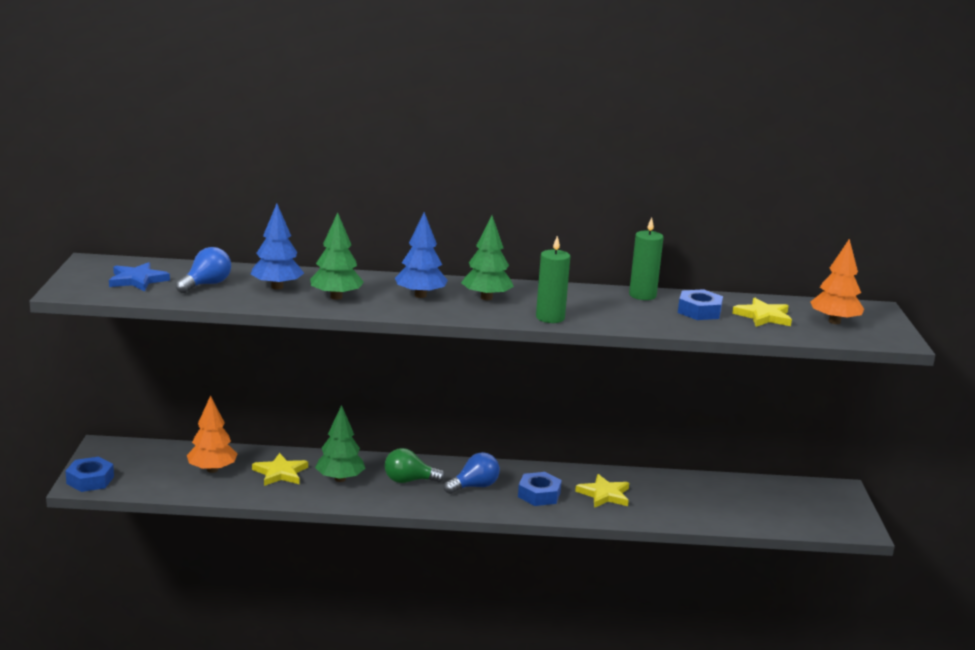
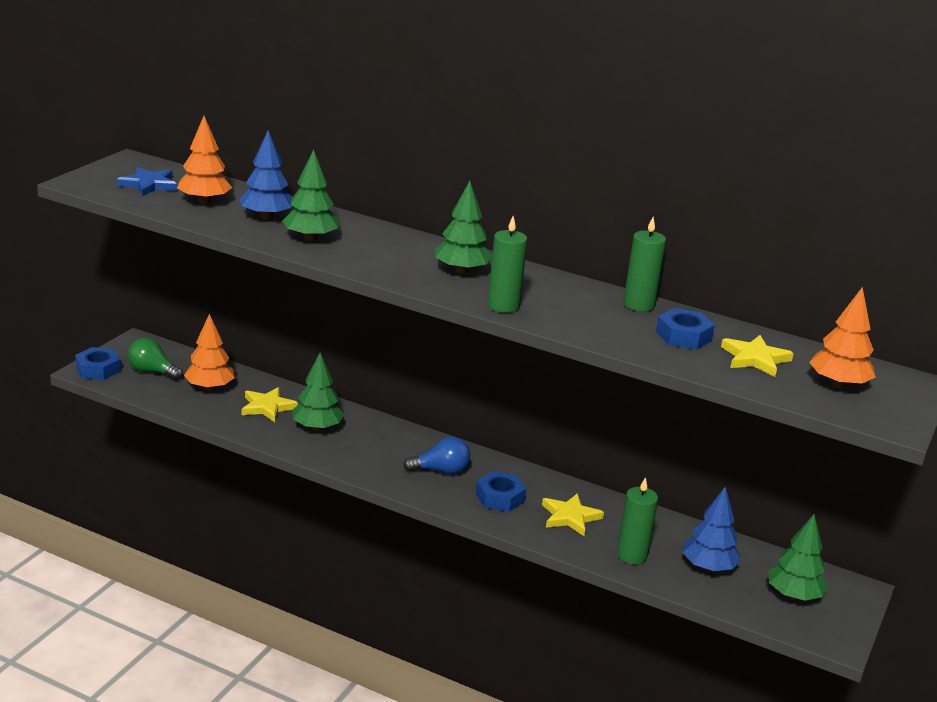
camera: 25 degrees right, 5 degrees up
blue light bulb [175,247,231,293] -> orange tree [177,116,232,204]
green light bulb [384,448,445,483] -> green light bulb moved to [127,338,183,380]
blue tree [395,212,448,298] -> blue tree moved to [682,487,741,572]
none -> green candle [617,477,658,564]
none -> green tree [768,515,828,601]

